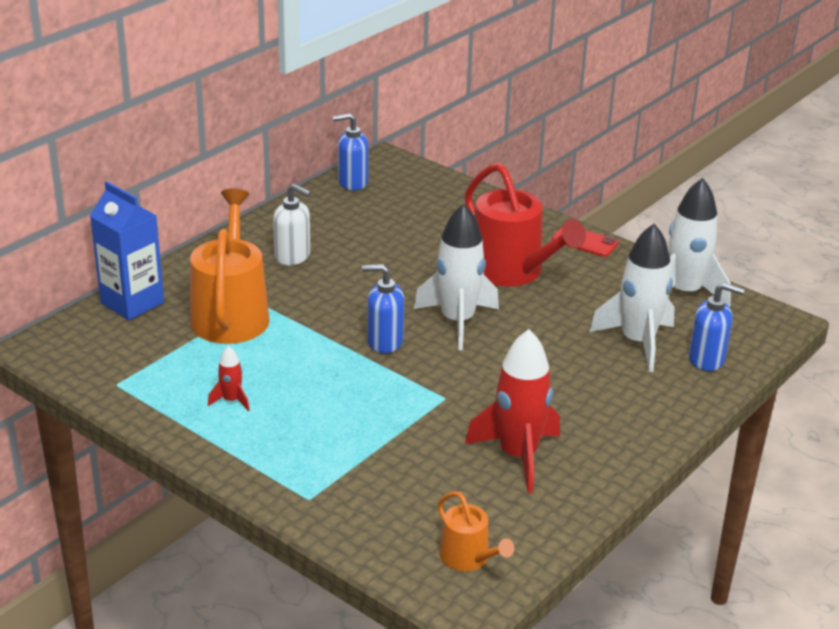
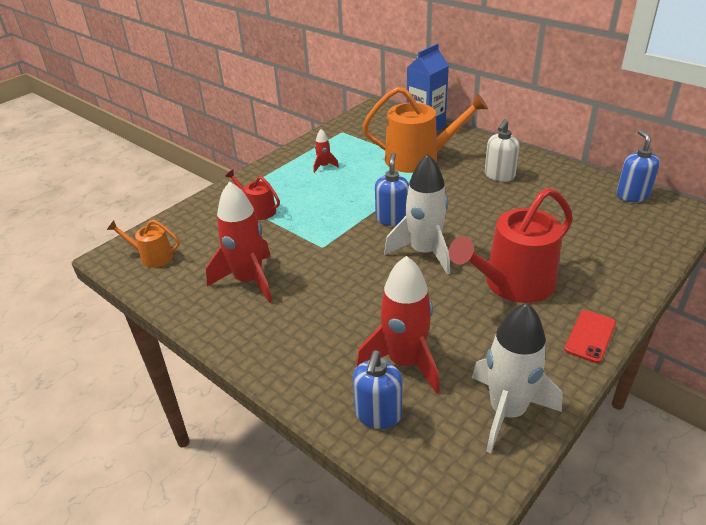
camera: 95 degrees right, 5 degrees up
orange watering can [438,491,514,571] -> orange watering can turned 45 degrees clockwise [107,220,180,268]
white rocket [589,223,675,372] -> red rocket [356,256,440,394]
none -> red watering can [225,170,280,220]

